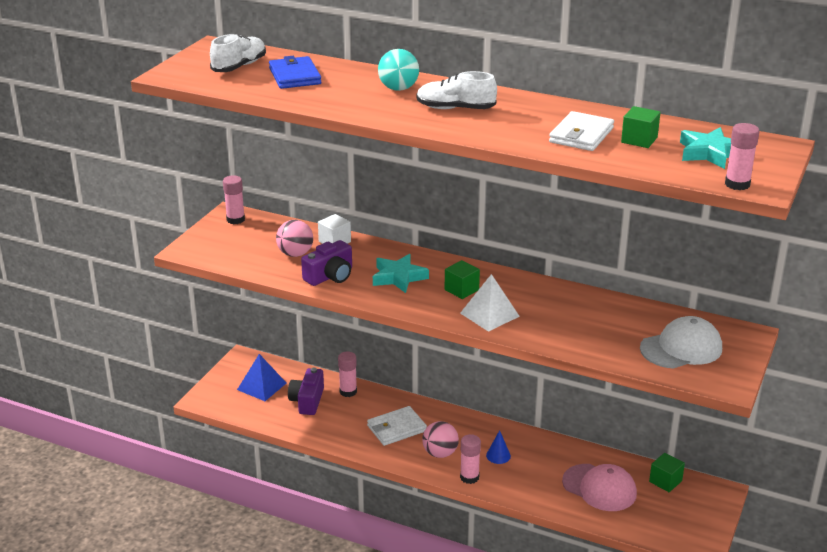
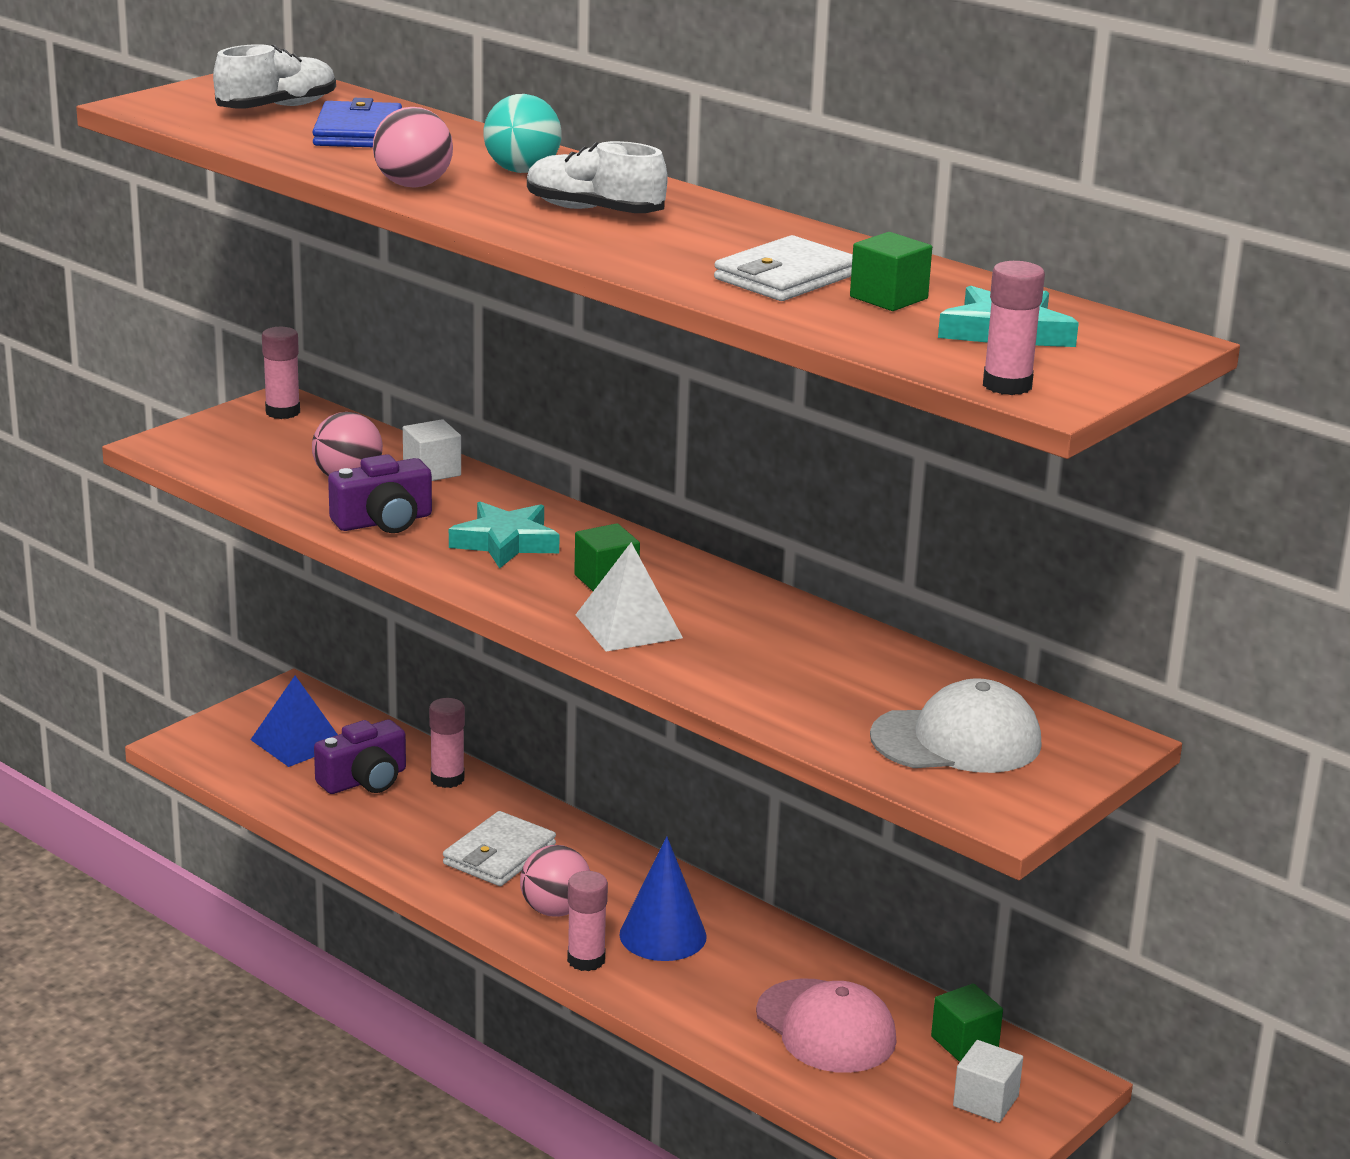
camera: 15 degrees right, 5 degrees down
purple camera [288,368,324,415] -> purple camera turned 150 degrees counterclockwise [314,720,406,794]
white wallet [367,406,427,446] -> white wallet turned 45 degrees counterclockwise [443,811,556,886]
blue cone [486,430,511,464] -> blue cone [619,836,707,961], size x1.79
none -> pink ball [373,107,453,188]
none -> white cube [953,1040,1023,1123]

